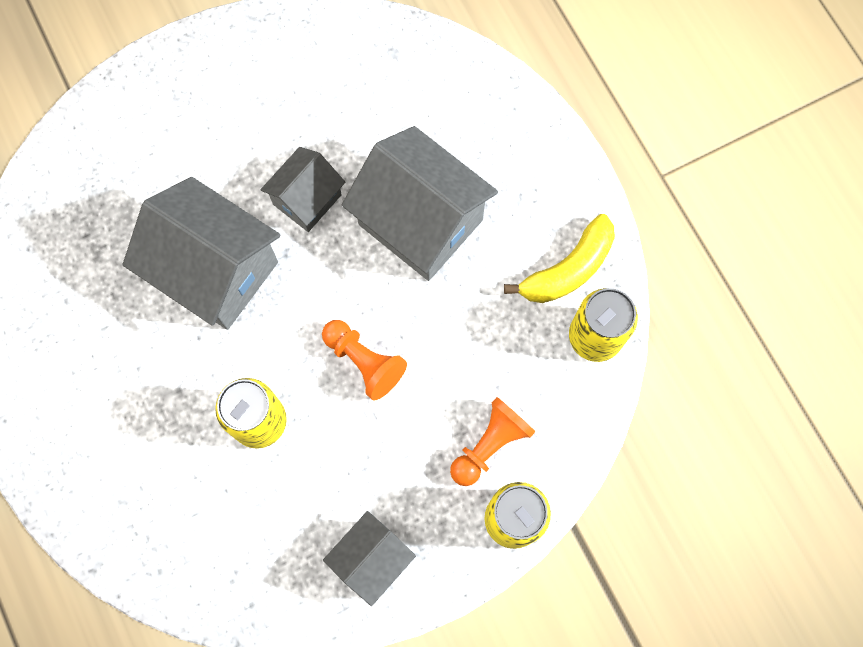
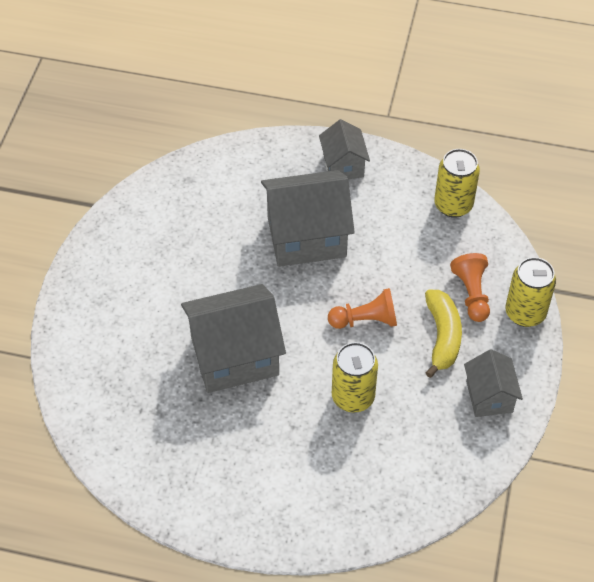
camera: 50 degrees left, 20 degrees down
grey house [261,147,345,232] -> grey house moved to [319,119,370,179]
yellow banana [504,214,615,303] -> yellow banana moved to [425,289,462,378]

